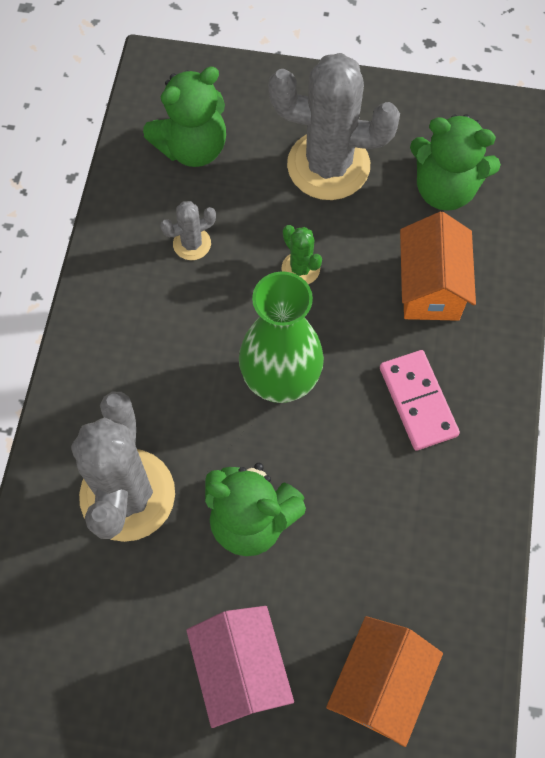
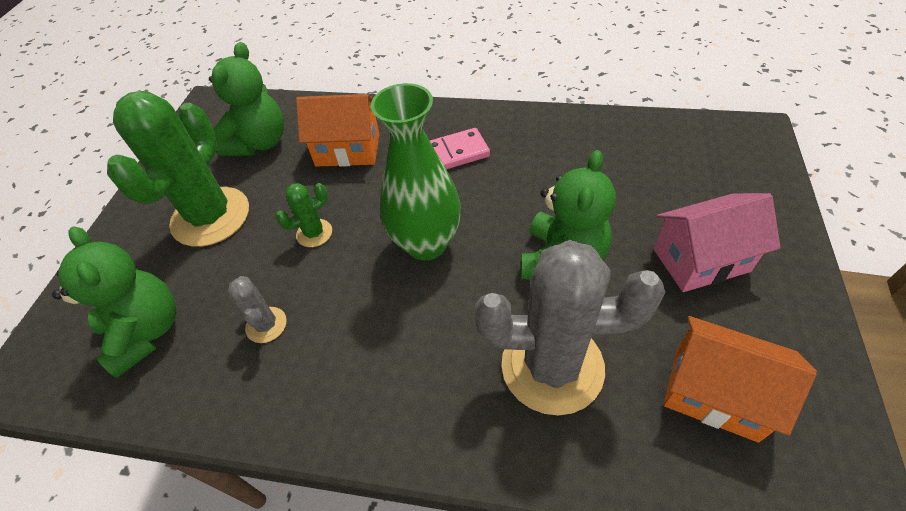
camera: 85 degrees left, 15 degrees down
grey cactus [268,53,400,200] -> green cactus [107,91,249,247]
orange house [326,616,443,747] -> orange house moved to [663,316,817,443]

